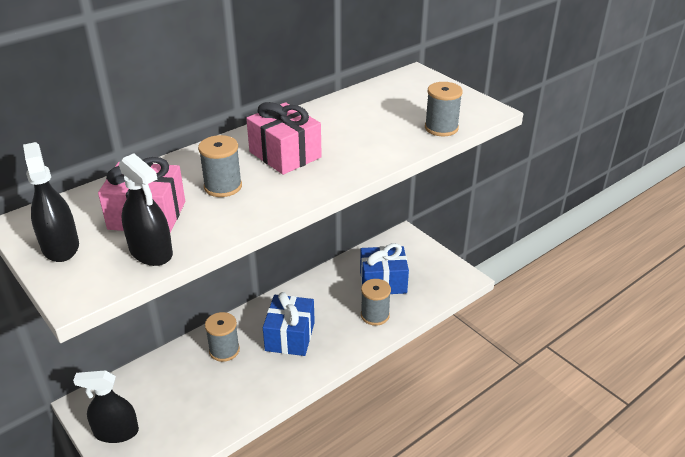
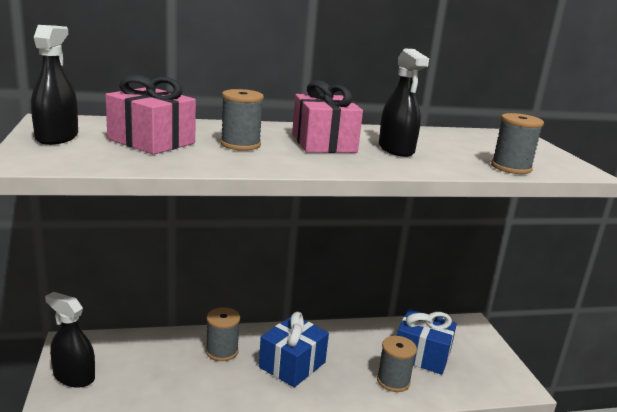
camera: 25 degrees right, 15 degrees down
black spray bottle [119,153,173,266] -> black spray bottle moved to [379,48,429,157]

